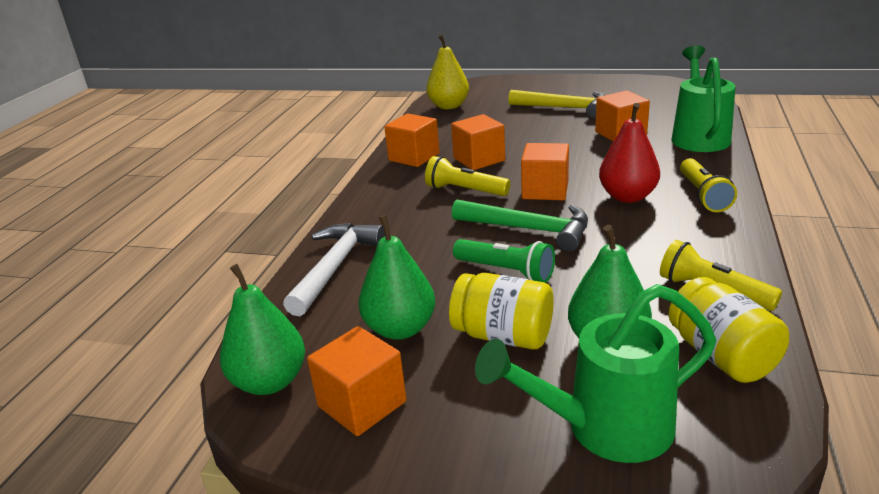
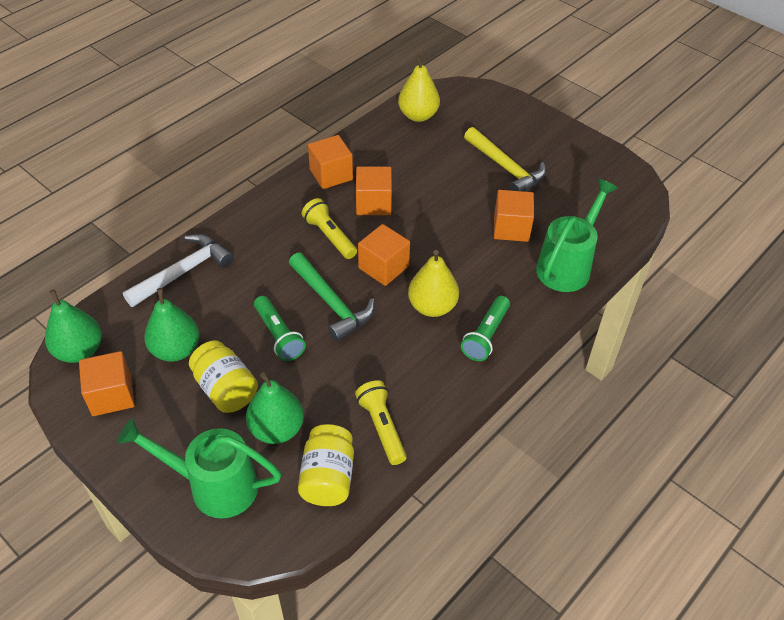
camera: 25 degrees right, 20 degrees up
red pear [599,103,660,203] -> yellow pear [408,250,459,317]
yellow flashlight [680,158,737,212] -> green flashlight [461,296,510,361]

